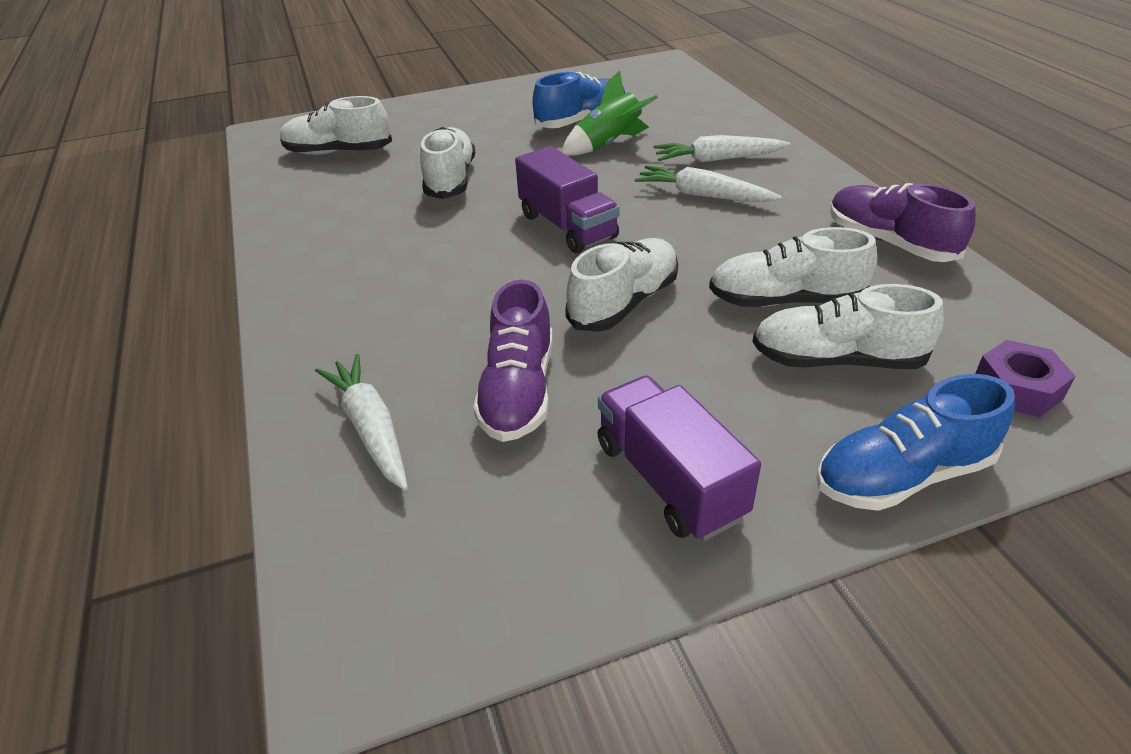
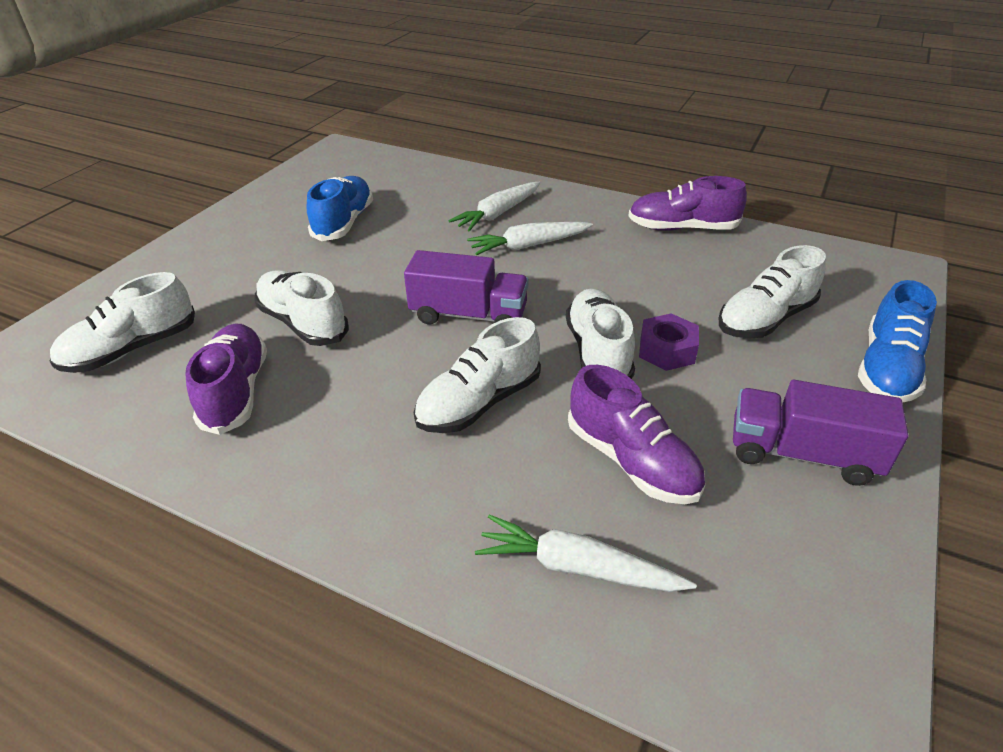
camera: 45 degrees left, 0 degrees up
green rocket [562,71,658,155] -> none
white shoe [709,227,877,307] -> white shoe moved to [414,317,541,433]
purple nut [975,340,1076,417] -> purple nut moved to [639,313,699,371]
none -> purple shoe [185,323,267,435]

